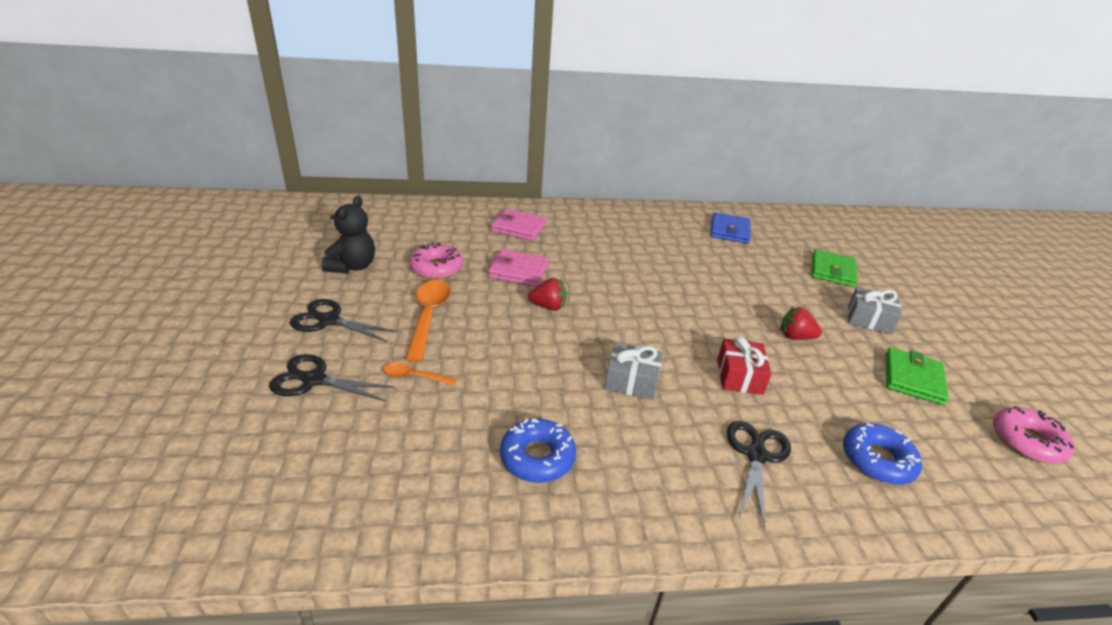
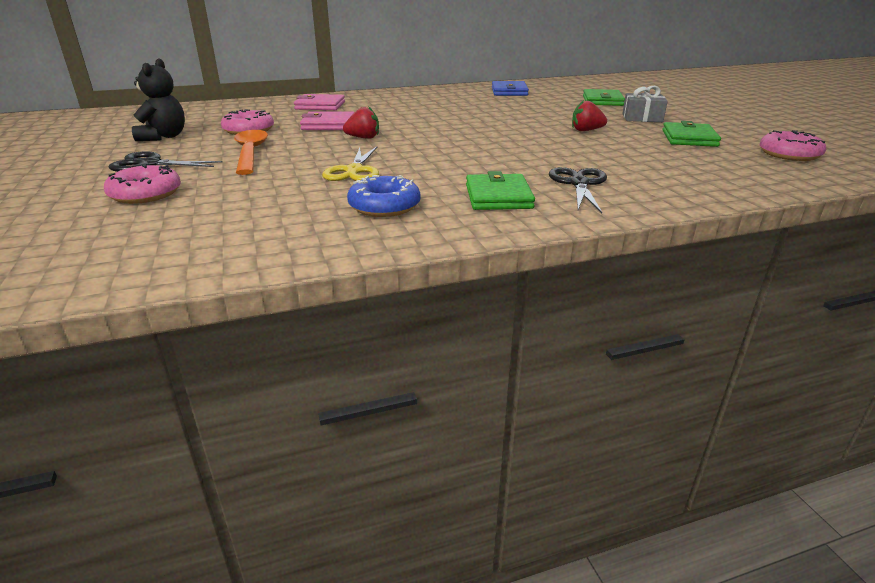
camera: 10 degrees left, 5 degrees down
black scissors [269,354,395,401] -> pink donut [104,164,181,204]
orange spoon [383,363,457,385] -> none
grey gift [605,342,663,400] -> none
red gift [717,336,772,395] -> none
blue donut [843,423,922,485] -> none
none -> yellow scissors [322,147,379,181]
none -> green wallet [466,171,535,210]

